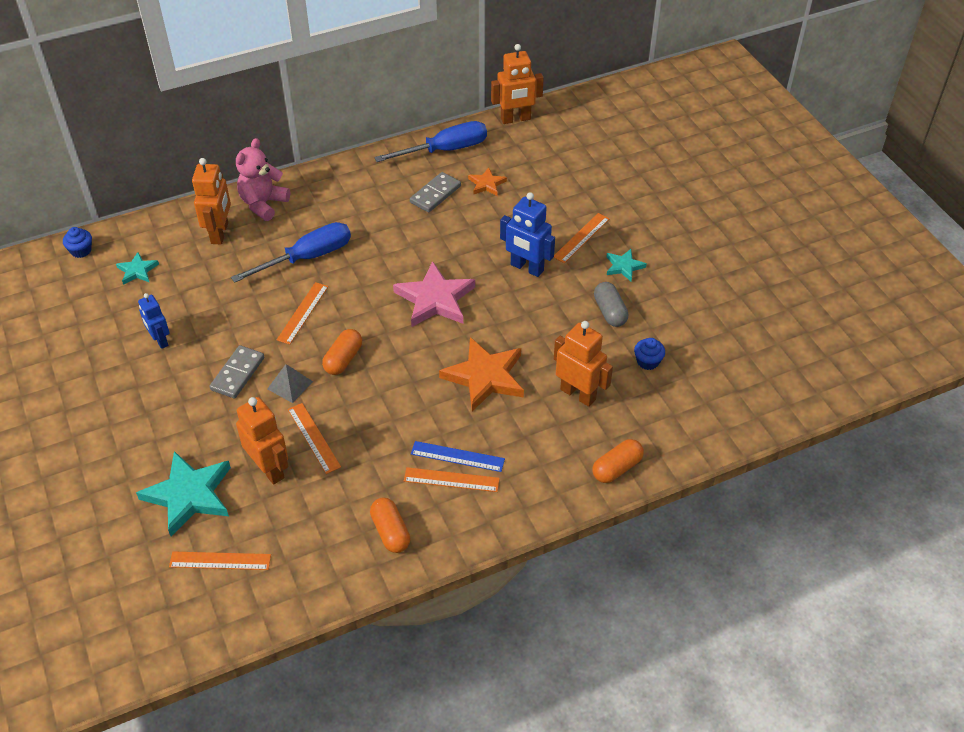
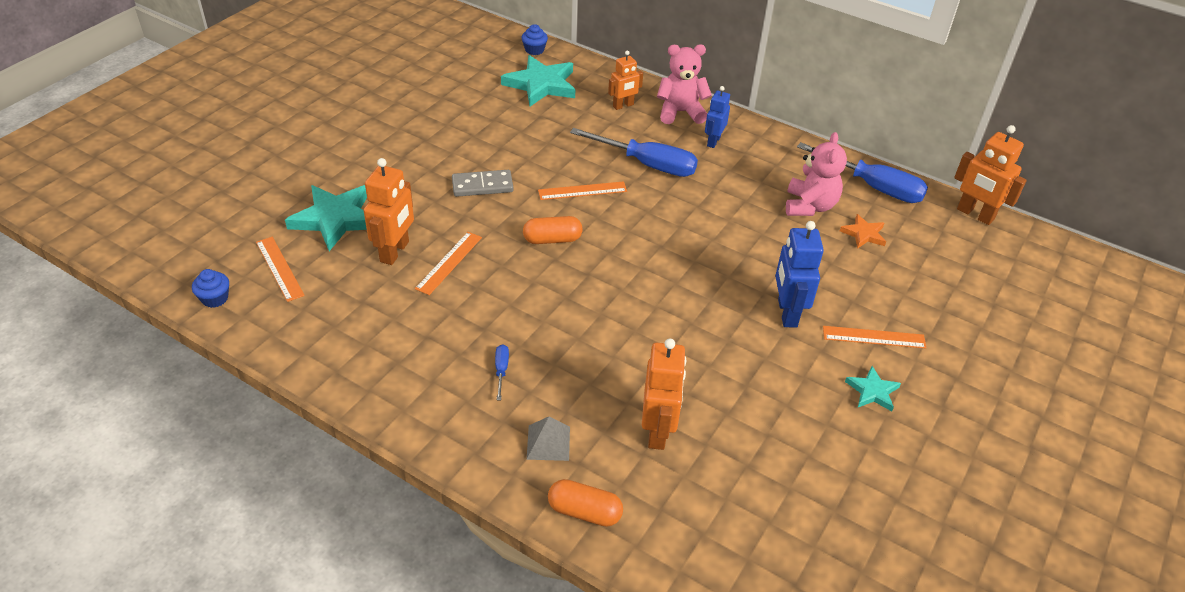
camera: 55 degrees right, 5 degrees down
turquoise star [116,252,159,285] -> turquoise star [501,55,575,106], size x1.94
blue robot [138,293,170,349] -> blue robot moved to [705,86,730,148]
orange robot [192,158,231,244] -> orange robot [608,51,643,110], size x0.65
grey pyramid [267,364,313,403] -> grey pyramid moved to [527,417,570,461]
orange capsule [370,497,410,553] -> none
pink star [393,261,475,327] -> none
orange ruler [404,467,500,492] -> none
grey domino [410,172,461,213] -> pink teddy bear [786,132,847,216]
blue ruler [411,441,505,472] -> blue screwdriver [495,344,509,400]
orange star [439,337,524,412] -> none
grey capsule [594,282,628,327] -> none
blue cupcake [634,338,665,370] -> blue cupcake moved to [192,269,229,308]

